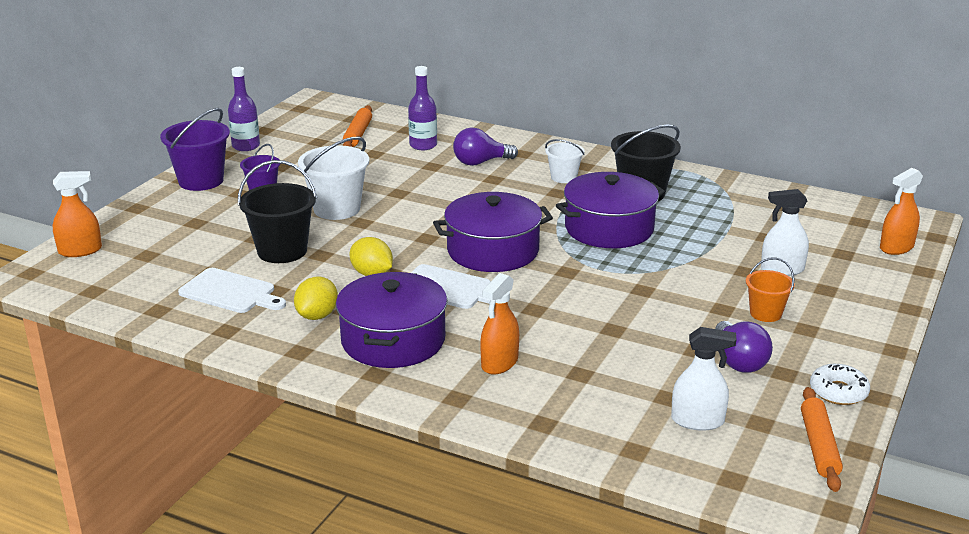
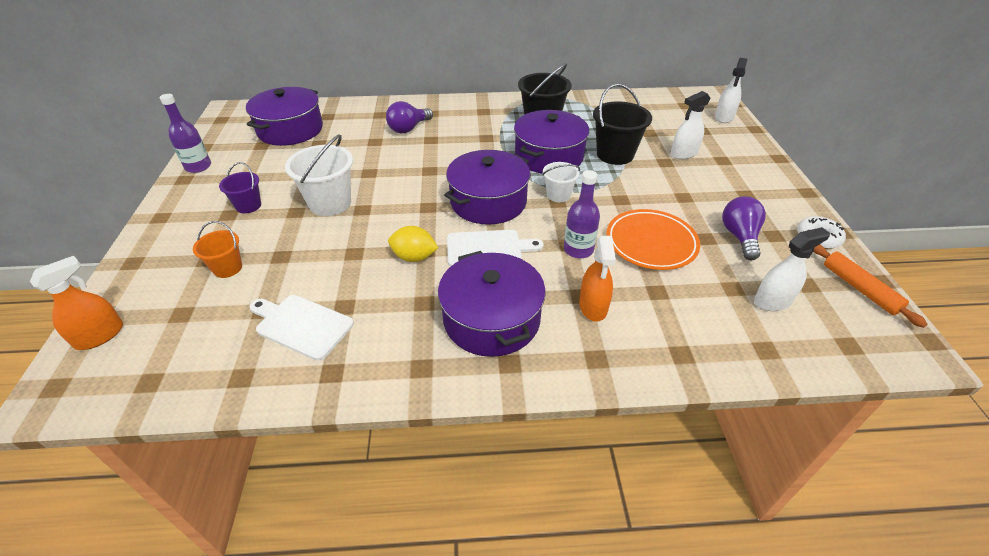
camera: 30 degrees left, 15 degrees up
purple bucket [160,108,230,191] -> none
white cutting board [178,268,286,313] -> white cutting board turned 150 degrees counterclockwise [250,295,354,361]
black bucket [238,160,317,263] -> black bucket moved to [593,83,652,165]
yellow lemon [294,276,338,320] -> none
orange rolling pin [343,105,372,147] -> purple pot [246,87,323,146]
purple bottle [408,66,437,150] -> purple bottle moved to [564,170,600,258]
white bucket [545,139,584,183] -> white bucket moved to [542,162,580,202]
purple light bulb [715,321,773,373] -> purple light bulb turned 135 degrees counterclockwise [722,196,766,260]
orange bucket [746,257,795,322] -> orange bucket moved to [193,221,242,278]
orange spray bottle [880,168,923,255] -> white spray bottle [715,58,747,123]
none -> orange plate [606,209,700,270]

